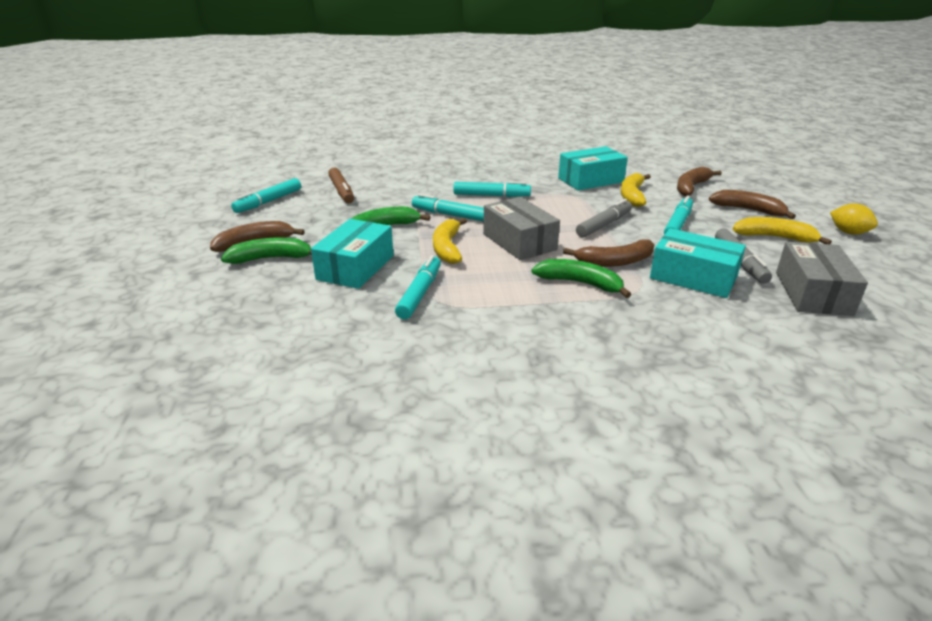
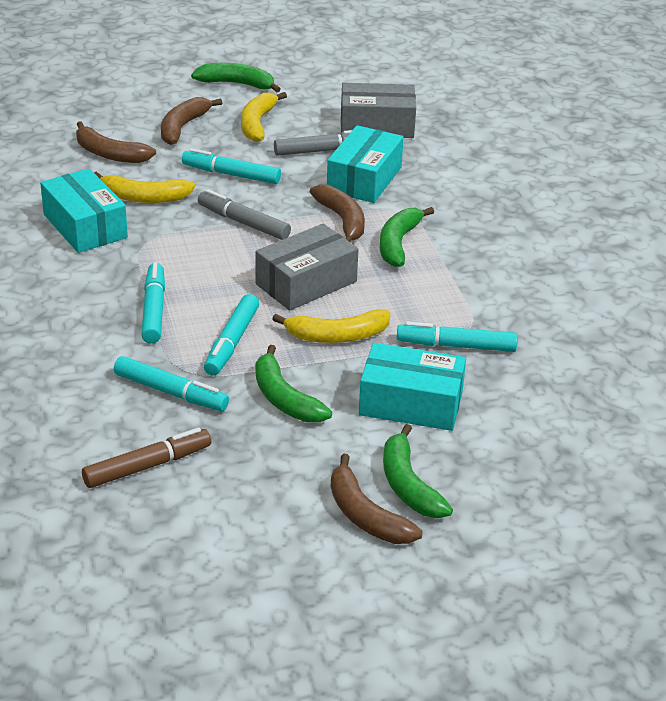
camera: 100 degrees left, 5 degrees up
turquoise marker [231,178,301,213] -> turquoise marker moved to [114,356,229,411]
yellow lemon [830,203,878,235] -> green banana [191,63,281,92]

